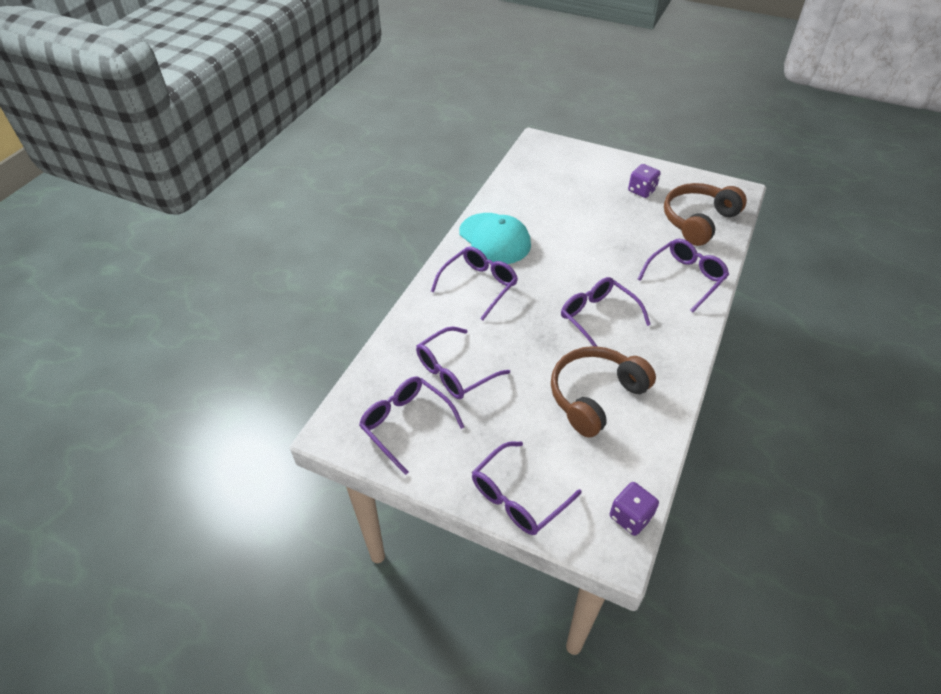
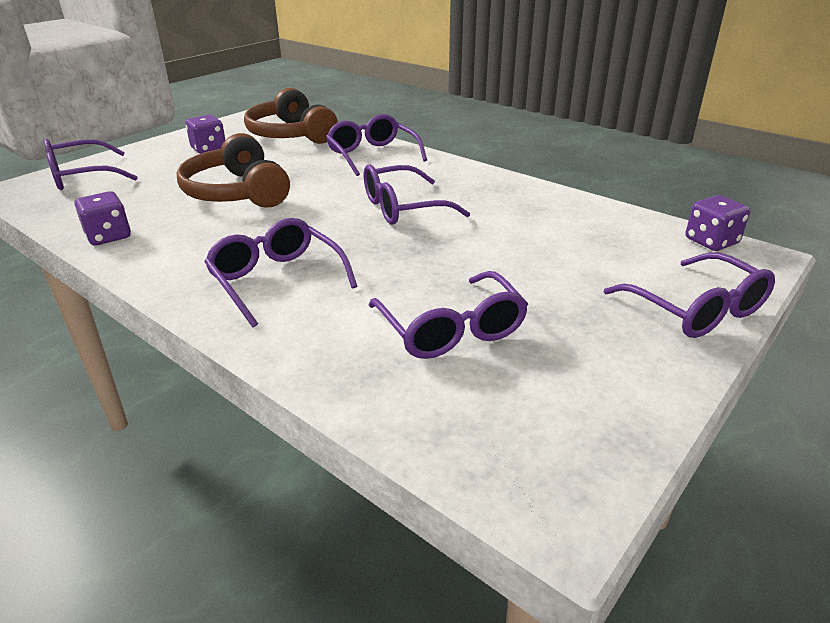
camera: 75 degrees left, 15 degrees down
purple glasses [359,377,464,475] -> purple glasses moved to [44,139,138,190]
turquoise cap [459,213,531,264] -> none
brown headphones [551,346,656,438] -> brown headphones moved to [177,133,290,208]
none -> purple dice [75,191,131,246]

